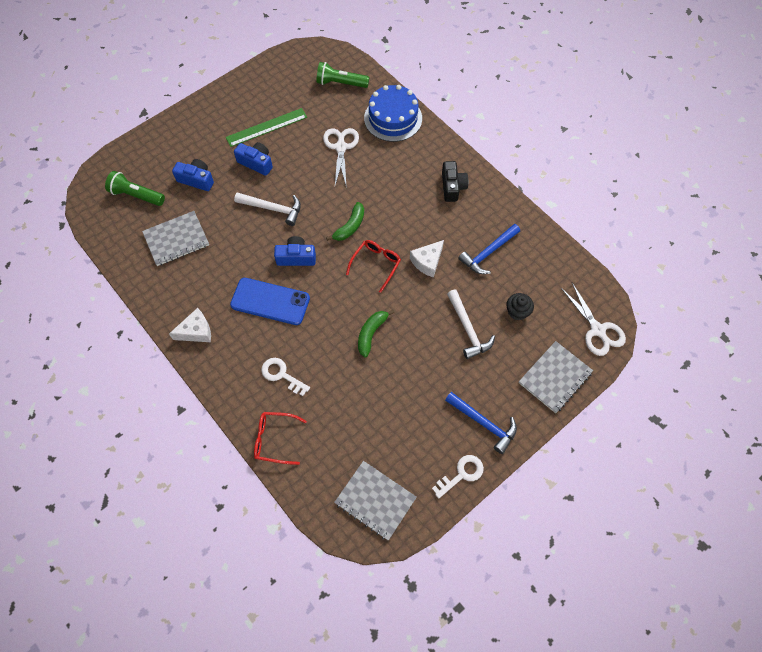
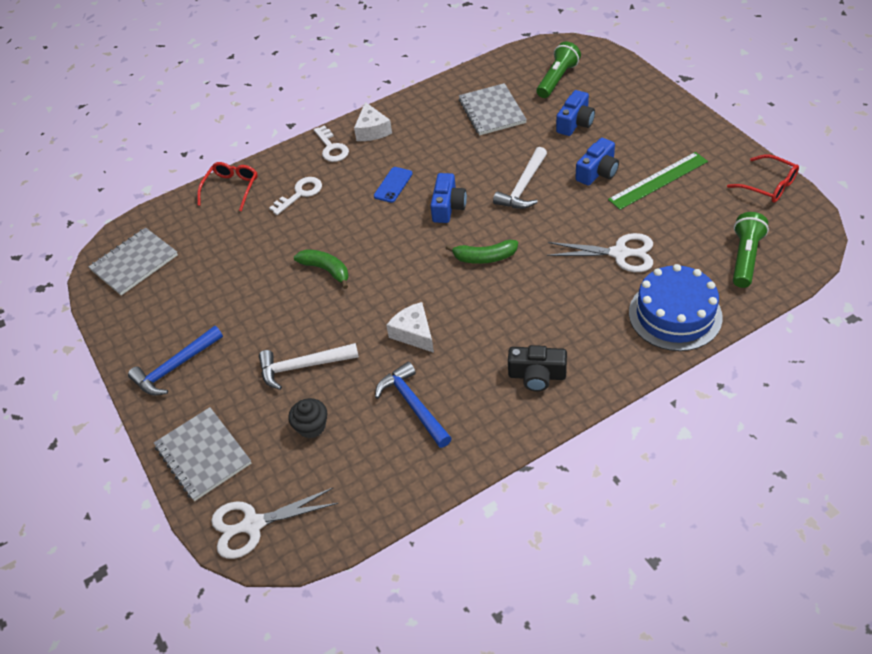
camera: 105 degrees right, 15 degrees down
green ruler [226,108,307,147] -> green ruler turned 75 degrees clockwise [608,152,708,210]
blue phone [230,278,310,325] -> blue phone [374,167,413,203], size x0.54
green banana [326,202,364,241] -> green banana turned 45 degrees counterclockwise [445,240,518,264]
red glasses [346,240,401,293] -> red glasses moved to [727,155,799,203]
white key [432,455,484,499] -> white key moved to [314,125,349,162]

